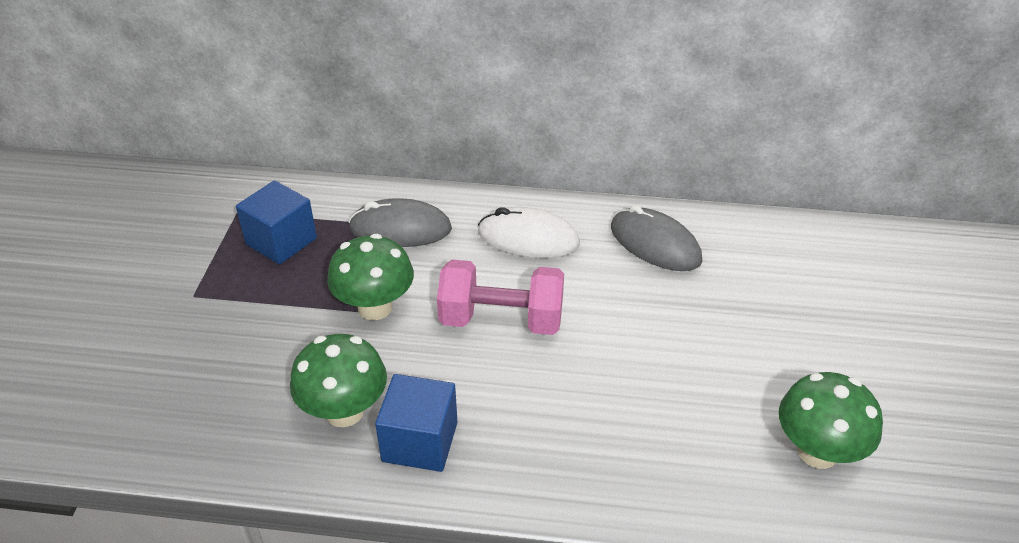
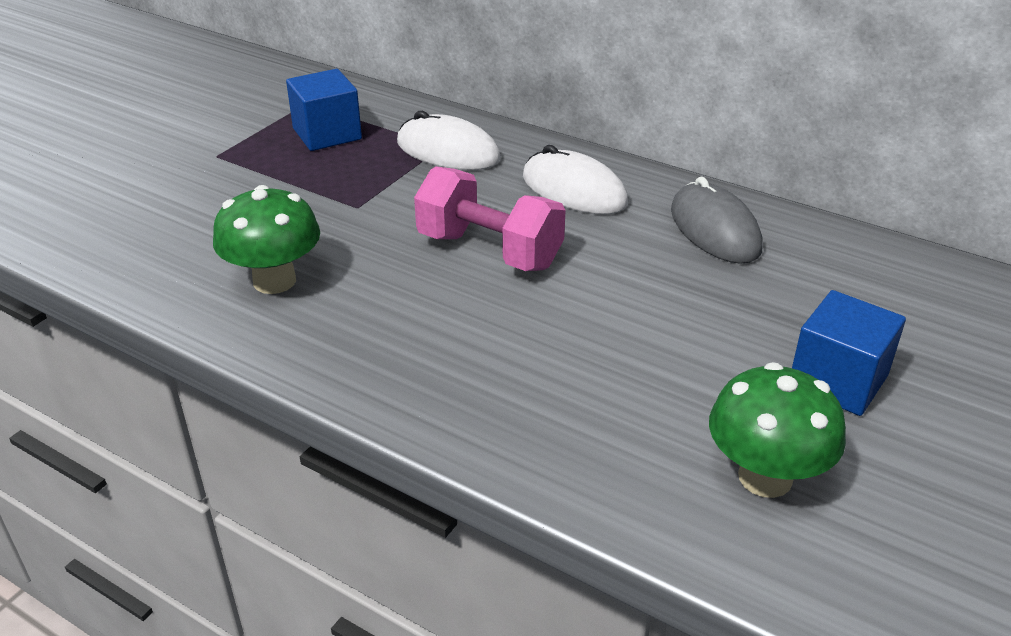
camera: 25 degrees right, 5 degrees down
green mushroom [327,234,414,320] -> none
grey mouse [349,198,452,247] -> white mouse [397,111,501,170]
blue cube [375,374,458,472] -> blue cube moved to [792,290,906,416]

